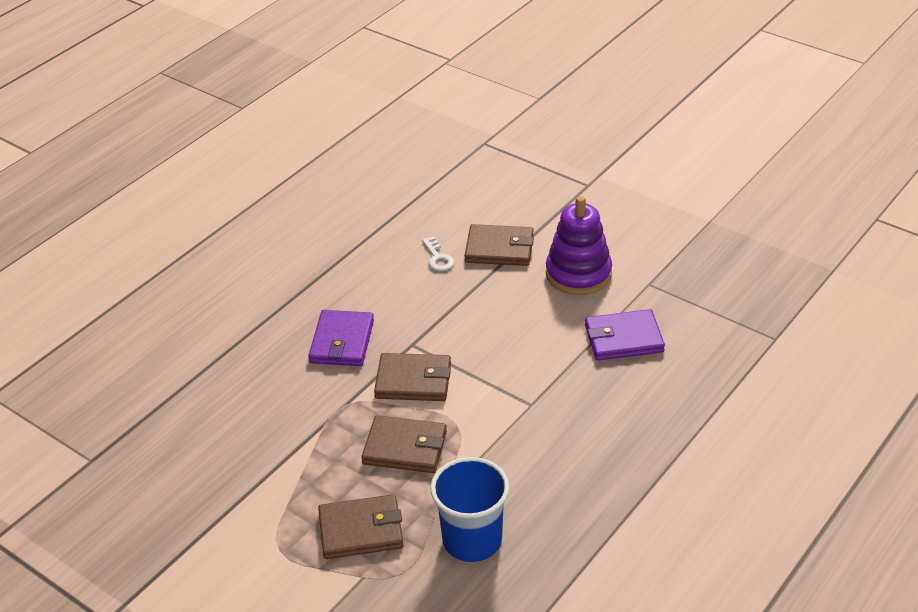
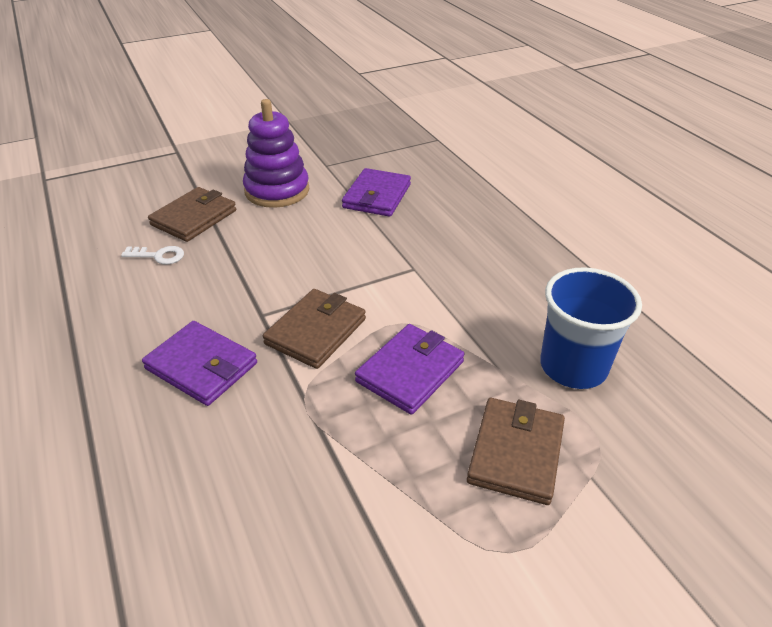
camera: 65 degrees left, 0 degrees up
brown wallet [361,415,447,473] -> purple wallet [355,324,465,415]

